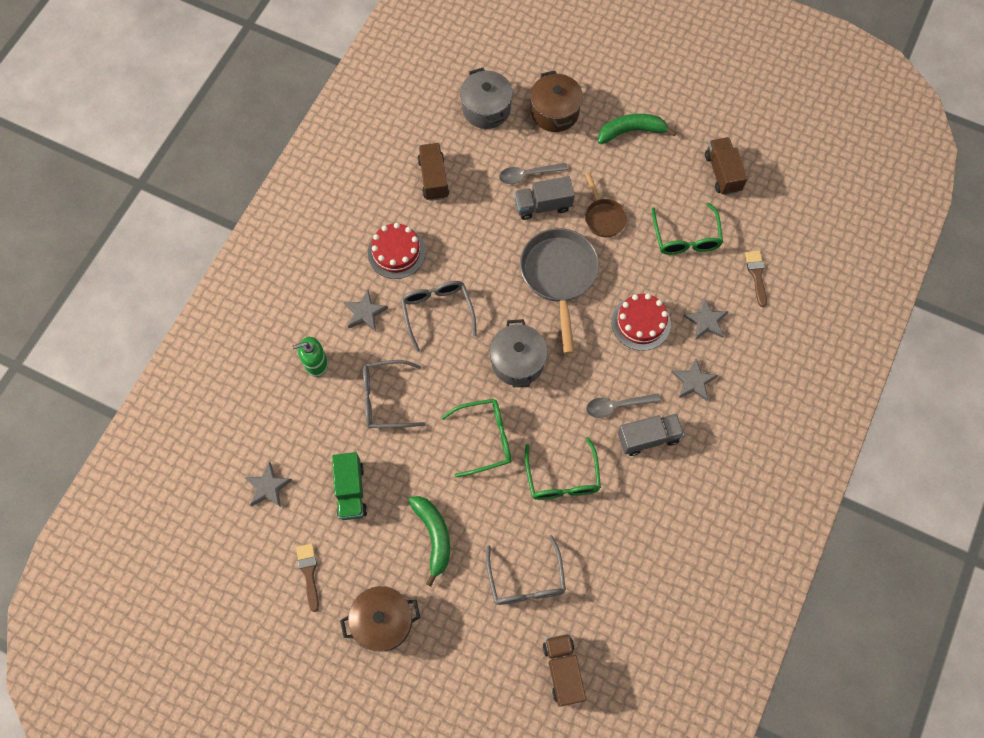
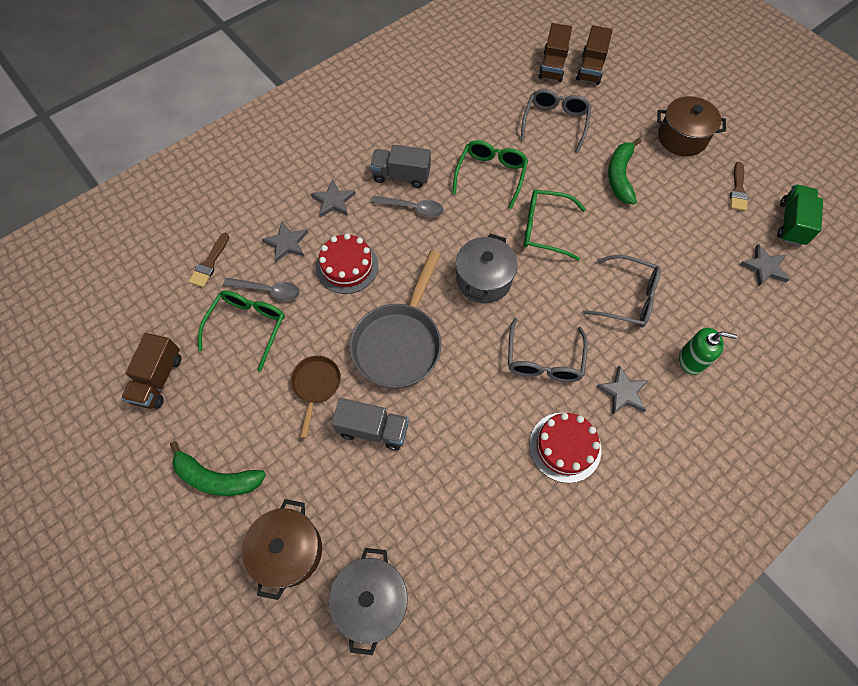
camera: 155 degrees left, 5 degrees down
green truck [332,452,367,520] -> green truck moved to [777,185,823,246]
brown truck [418,143,449,201] -> brown truck moved to [576,25,613,85]
grey spoon [499,163,568,184] -> grey spoon moved to [223,278,300,301]

